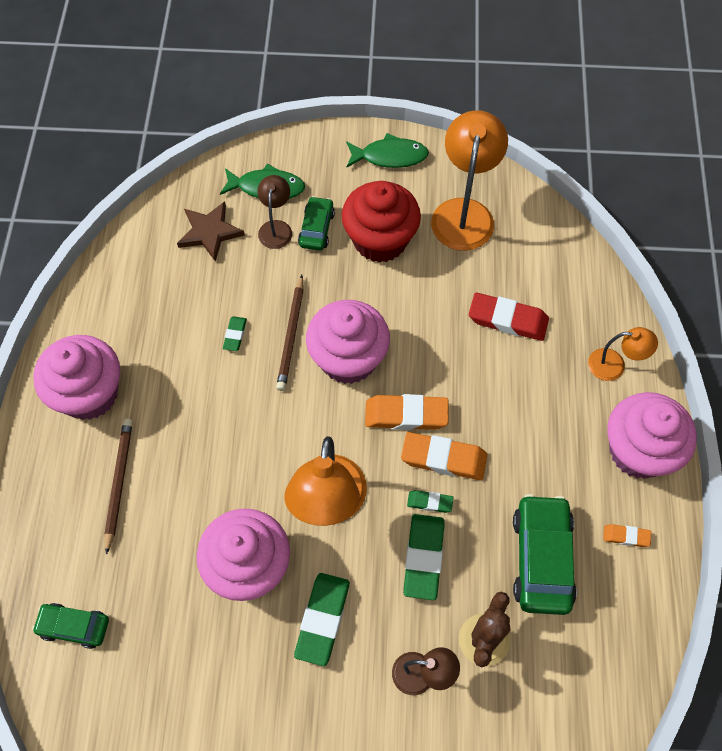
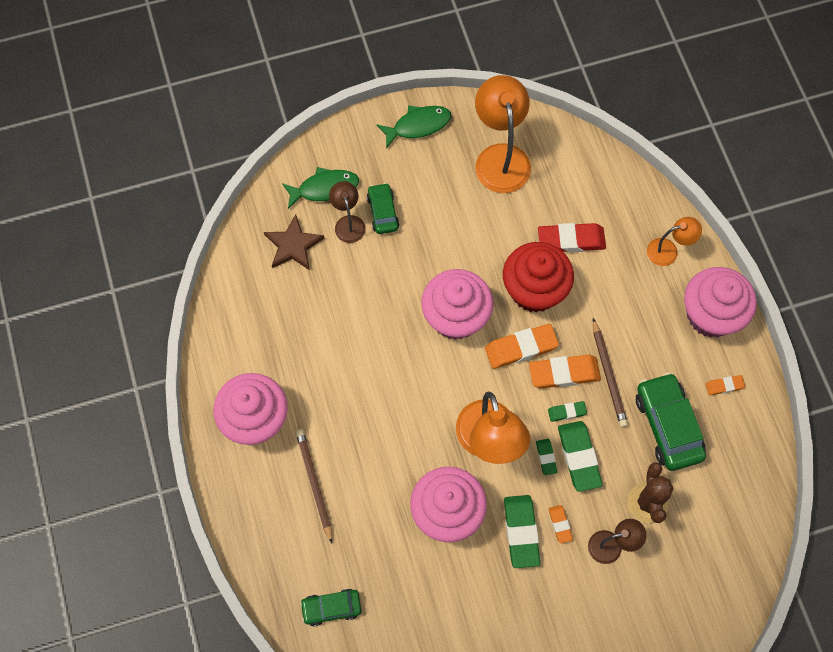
camera: 20 degrees left, 5 degrees up
green eraser [223,316,247,351] -> green eraser moved to [536,439,558,475]
brown pencil [276,275,304,391] -> brown pencil moved to [593,318,628,427]
red cupcake [342,181,421,263] -> red cupcake moved to [503,242,574,313]
none -> orange eraser [548,505,573,544]

